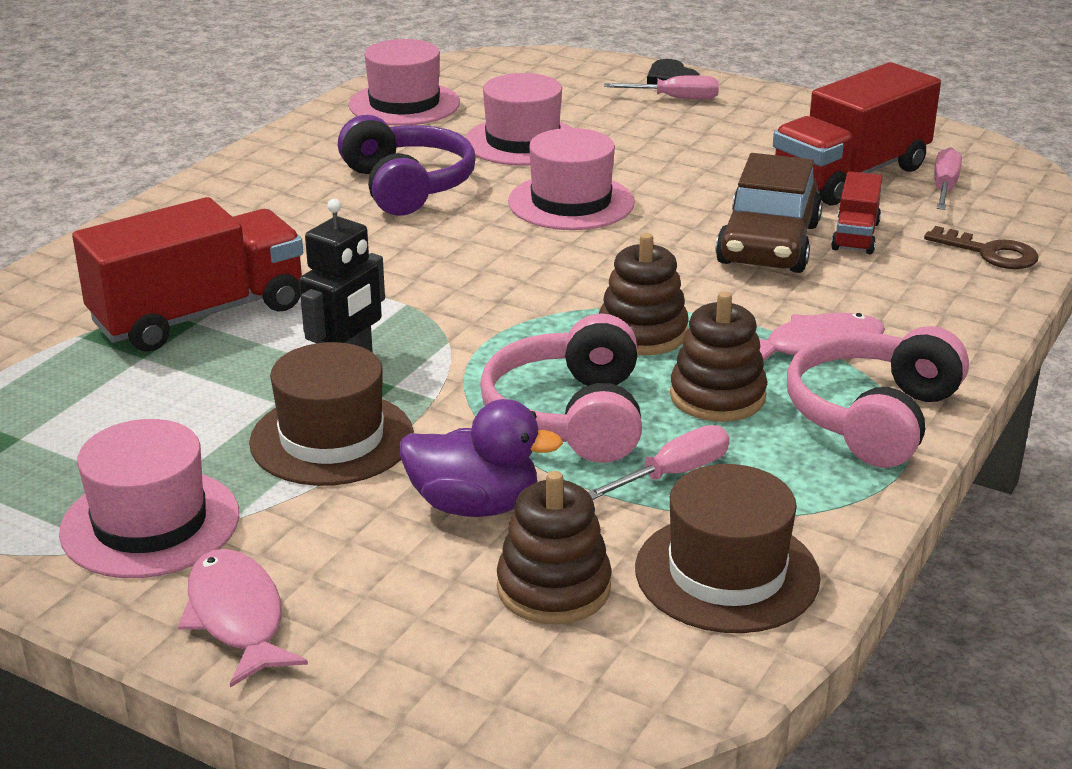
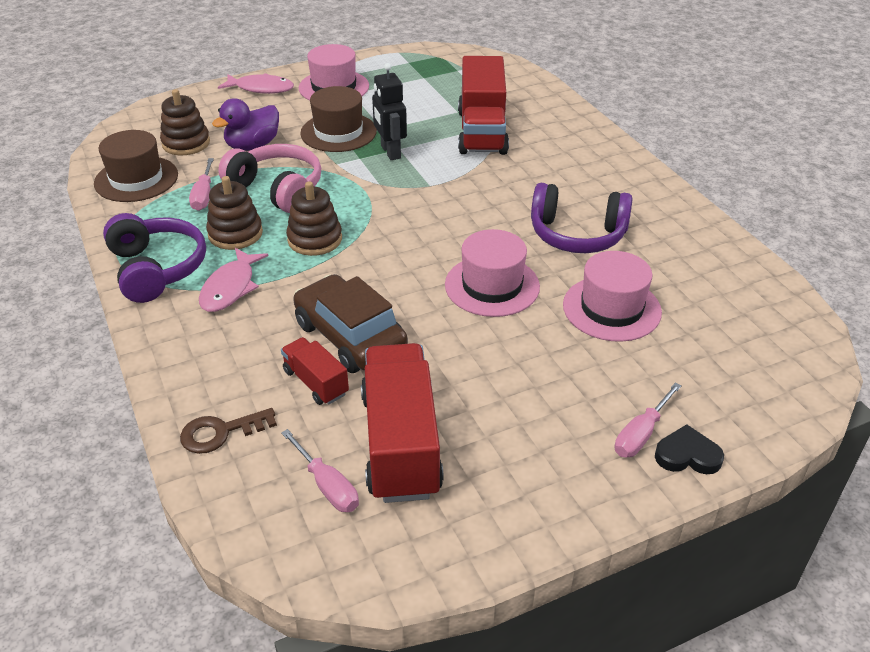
camera: 125 degrees right, 10 degrees up
pink hat [349,39,460,126] -> none
pink headphones [787,326,969,468] -> purple headphones [103,213,206,303]

